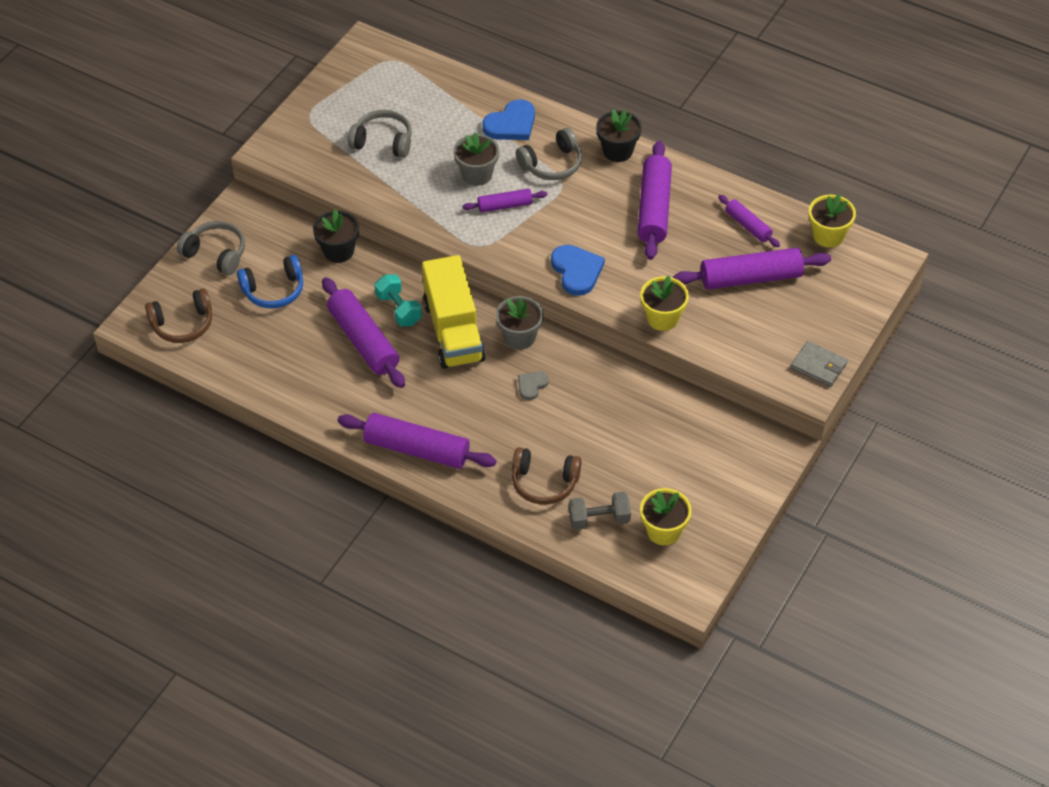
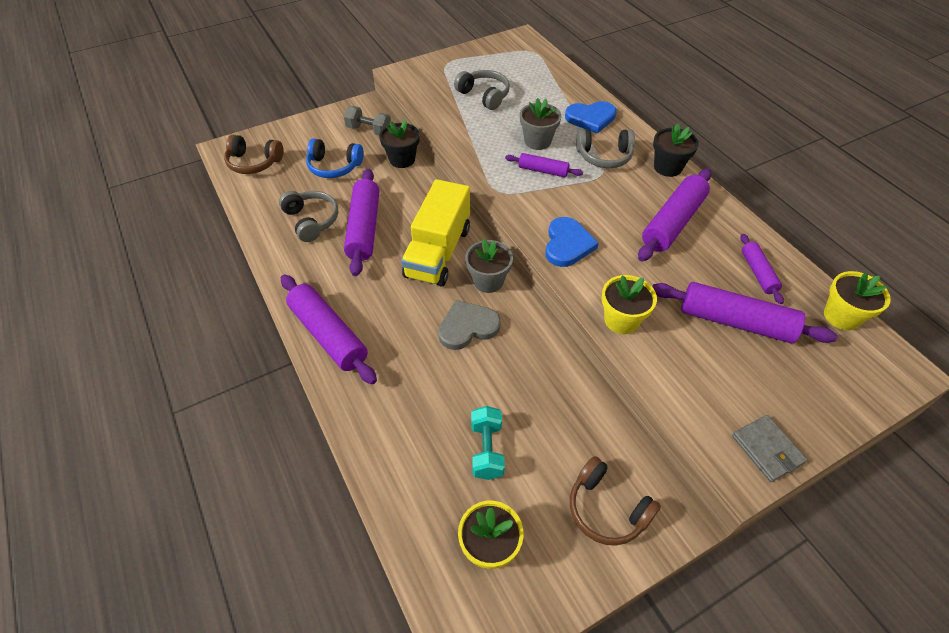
camera: 30 degrees right, 0 degrees up
grey headphones [177,221,245,275] -> grey headphones moved to [279,191,338,242]
turquoise dumbbell [375,274,422,326] -> turquoise dumbbell moved to [471,406,505,480]
brown headphones [512,447,582,505] -> brown headphones moved to [570,456,661,546]
grey heart [518,371,549,400] -> grey heart [438,300,501,350], size x1.76
grey dumbbell [569,492,631,530] -> grey dumbbell moved to [344,106,391,135]

